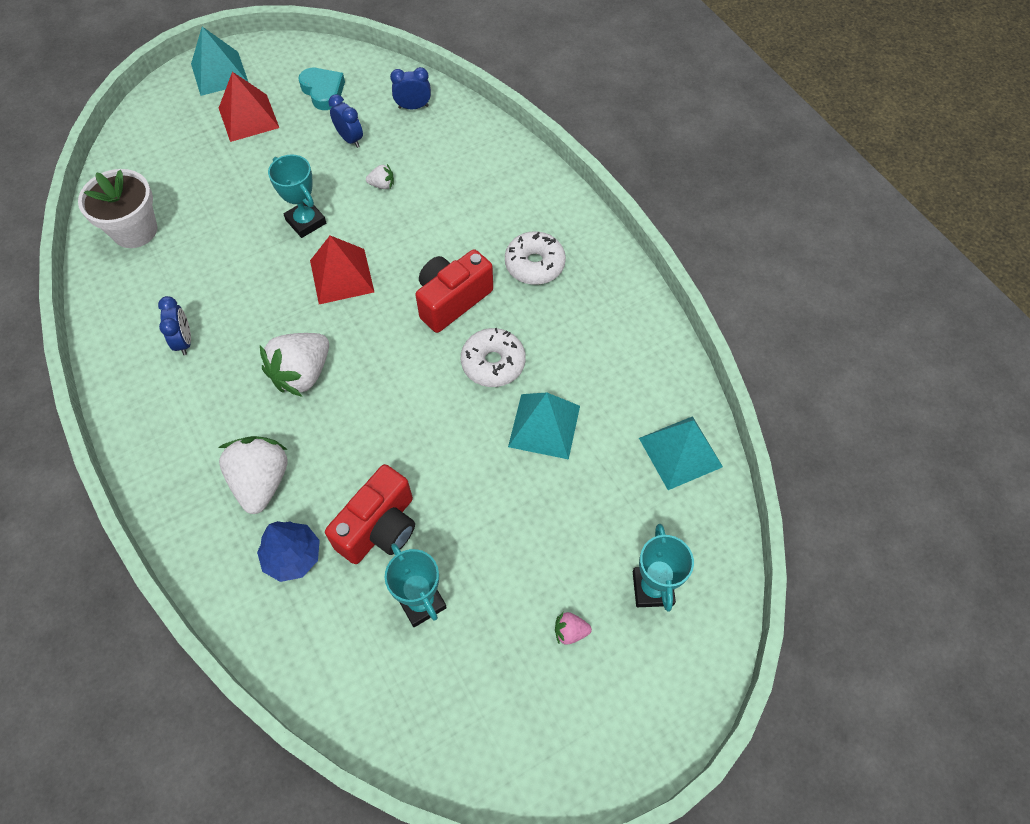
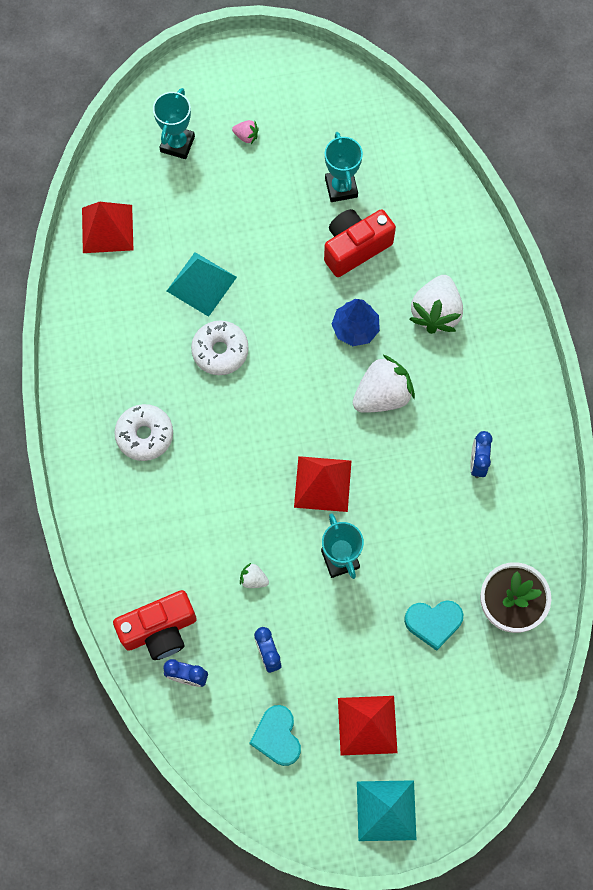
camera: 160 degrees left, 10 degrees up
blue tree [257,521,320,582] -> blue tree moved to [332,299,380,346]
red camera [415,249,493,333] -> red camera moved to [113,590,197,660]
turquoise pyramid [639,416,723,490] -> red pyramid [82,202,134,253]
none -> turquoise heart [404,600,464,651]

